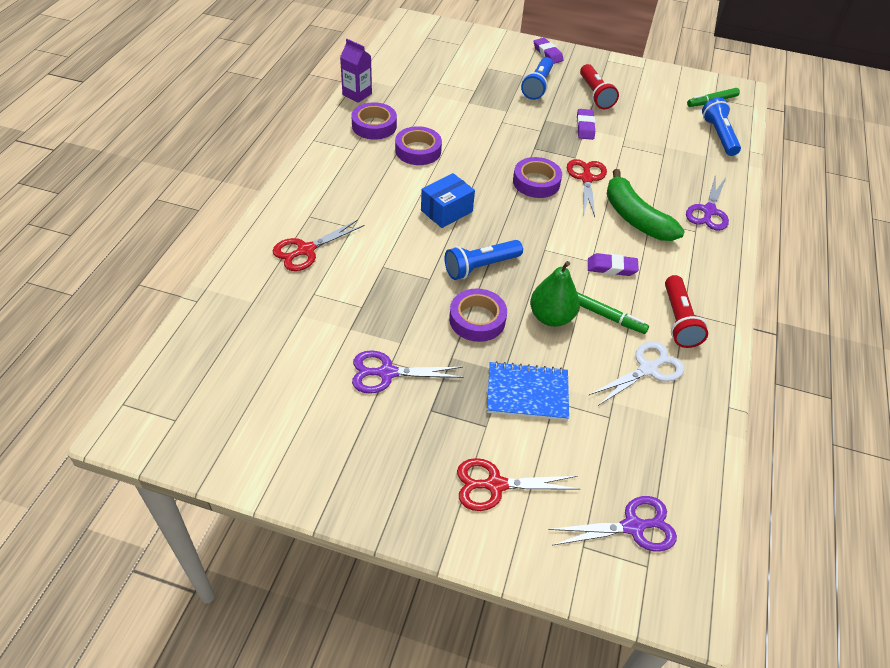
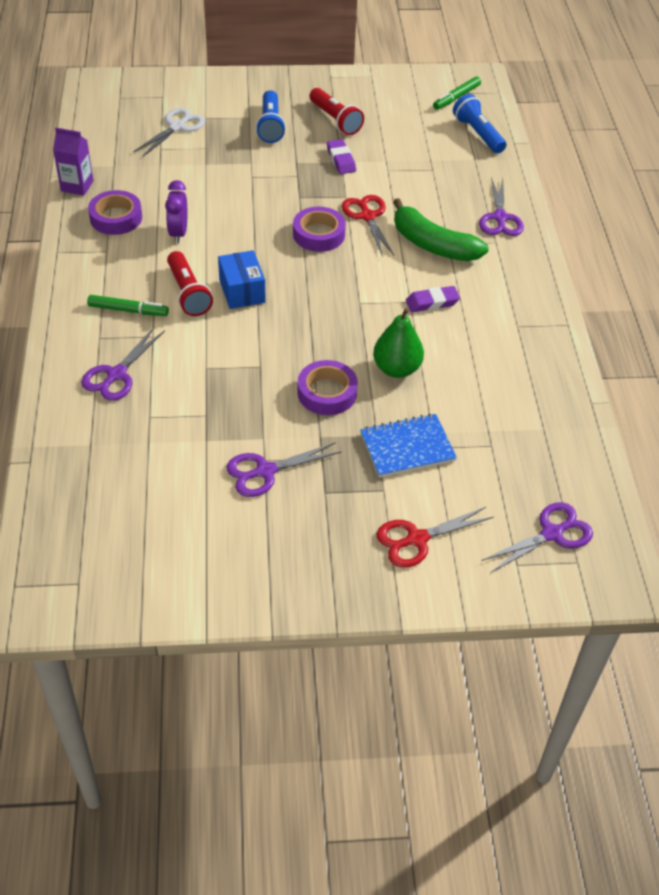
camera: 20 degrees left, 0 degrees up
red scissors [273,220,365,271] -> purple scissors [81,327,165,401]
purple tape [395,126,442,165] -> purple clock [165,180,187,244]
blue box [421,173,475,228] -> blue box turned 45 degrees counterclockwise [218,250,266,309]
blue flashlight [445,240,523,280] -> none
purple eraser [534,38,564,64] -> none
green marker [577,292,649,334] -> green marker moved to [87,295,169,316]
white scissors [589,341,684,406] -> white scissors moved to [133,108,205,157]
red flashlight [665,275,708,348] -> red flashlight moved to [167,251,213,316]

